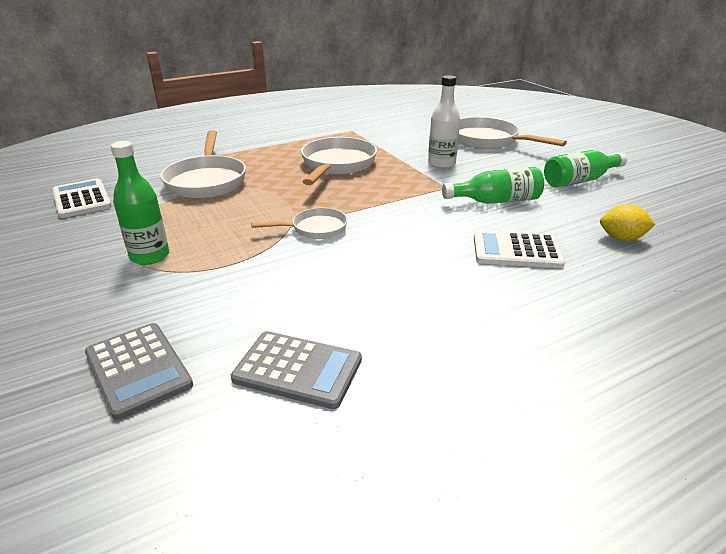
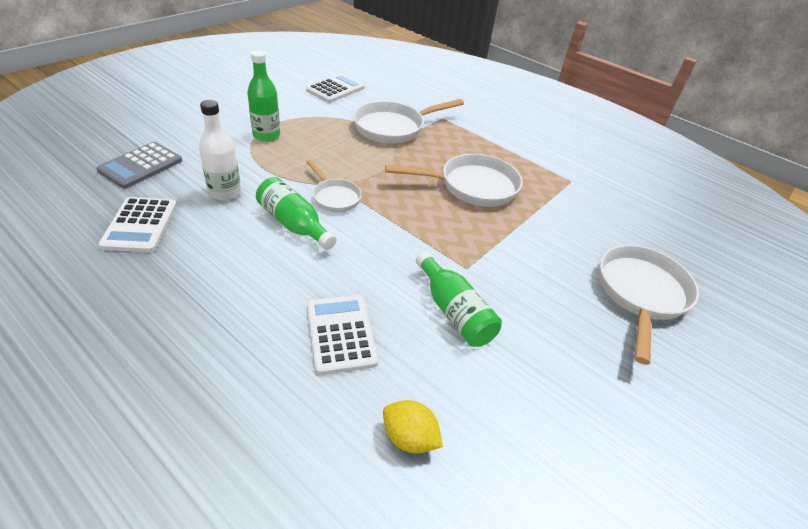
camera: 65 degrees right, 10 degrees up
grey calculator [231,331,362,409] -> white calculator [99,197,177,252]
white bottle [428,75,460,169] -> white bottle moved to [199,100,241,201]
green bottle [544,150,627,187] -> green bottle moved to [256,177,337,250]
yellow lemon [600,204,656,241] -> yellow lemon turned 45 degrees counterclockwise [383,400,443,453]

